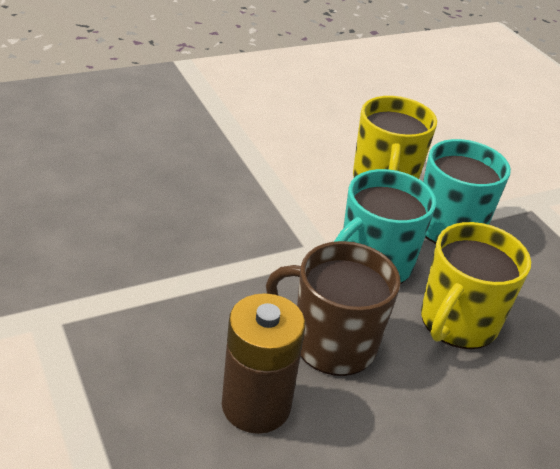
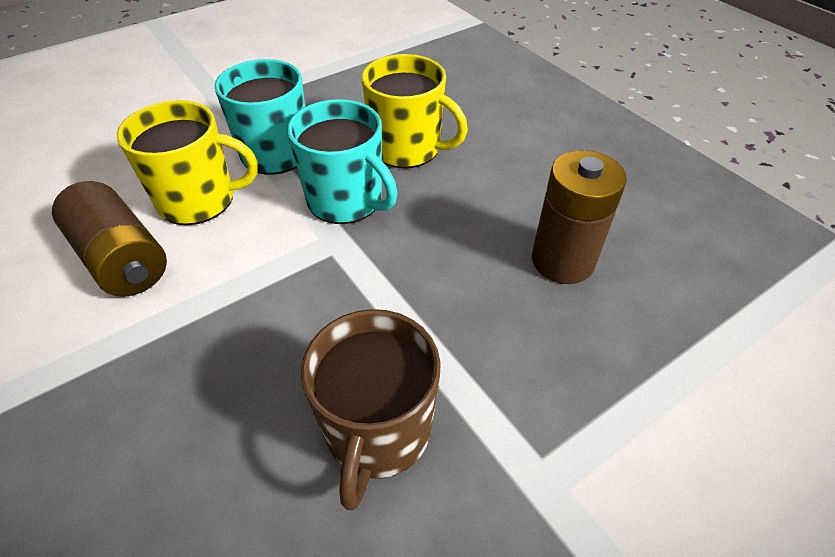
camera: 95 degrees left, 10 degrees up
brown mug [266,241,401,376] -> brown mug moved to [301,309,441,511]
none -> brown battery [52,181,167,297]

